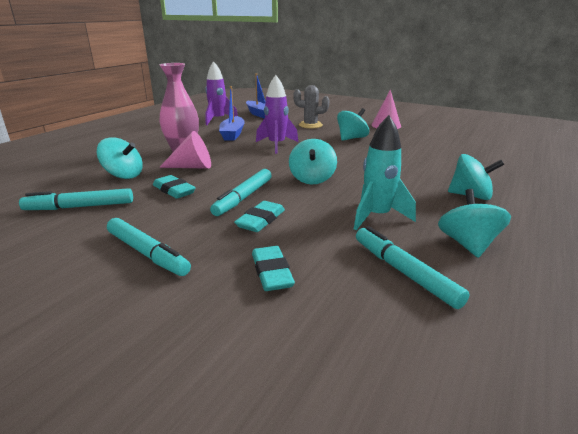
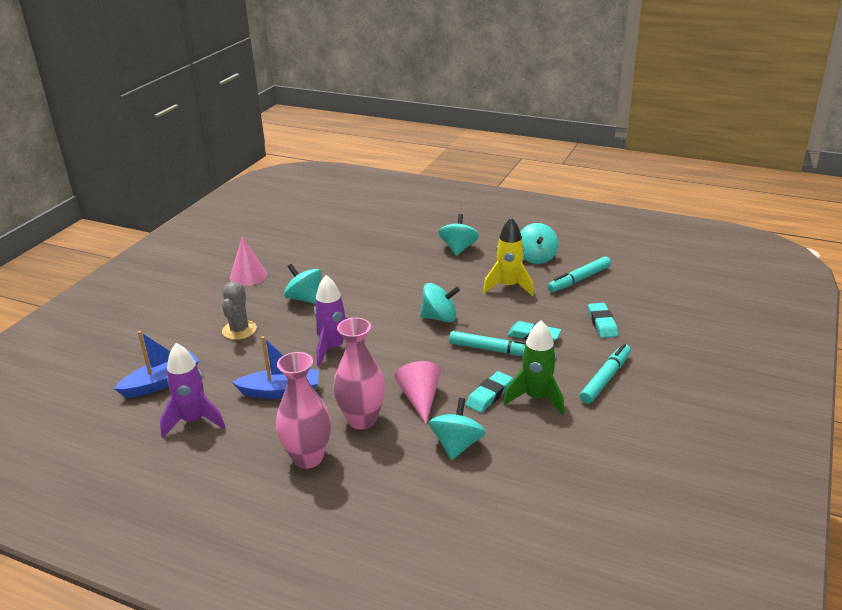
camera: 95 degrees left, 5 degrees up
turquoise marker [19,188,133,210] -> none
turquoise eraser [252,246,295,291] -> turquoise eraser turned 75 degrees counterclockwise [588,303,618,338]
turquoise rocket [354,115,416,230] -> yellow rocket [483,217,534,296]
turquoise spinning top [438,189,511,258] -> turquoise spinning top turned 90 degrees counterclockwise [520,223,558,264]
none -> pink vase [276,352,331,469]
none -> green rocket [503,320,564,415]

